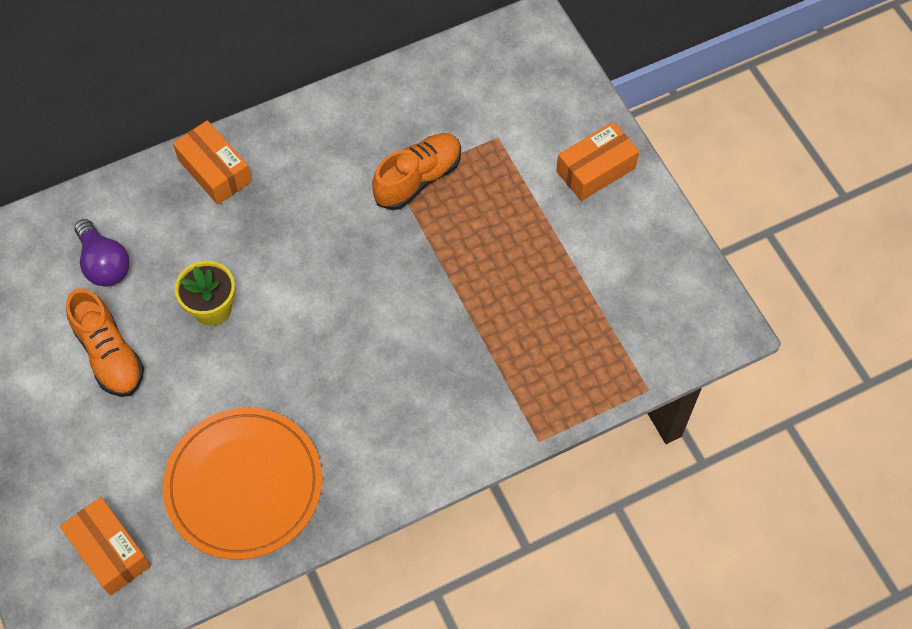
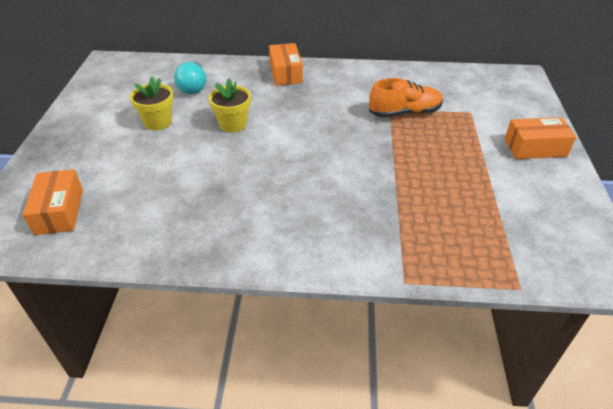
camera: 30 degrees right, 20 degrees down
orange shoe [66,288,144,397] -> yellow flower pot [130,77,173,130]
purple light bulb [74,219,130,287] -> turquoise light bulb [174,62,206,94]
orange plate [163,408,322,560] -> none

